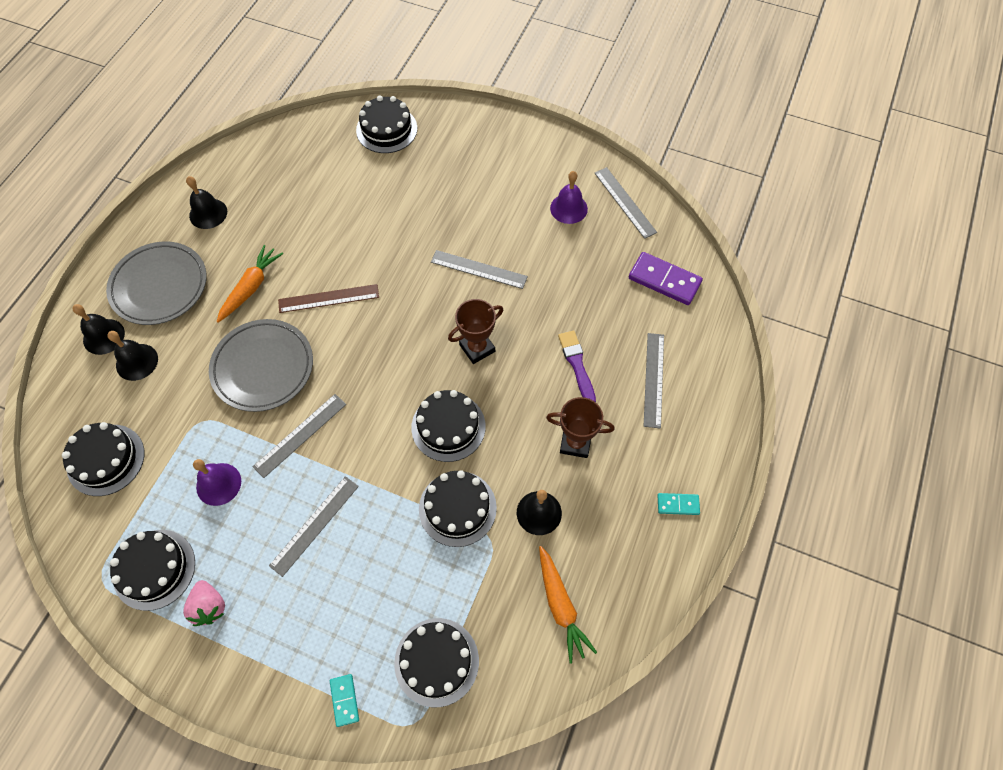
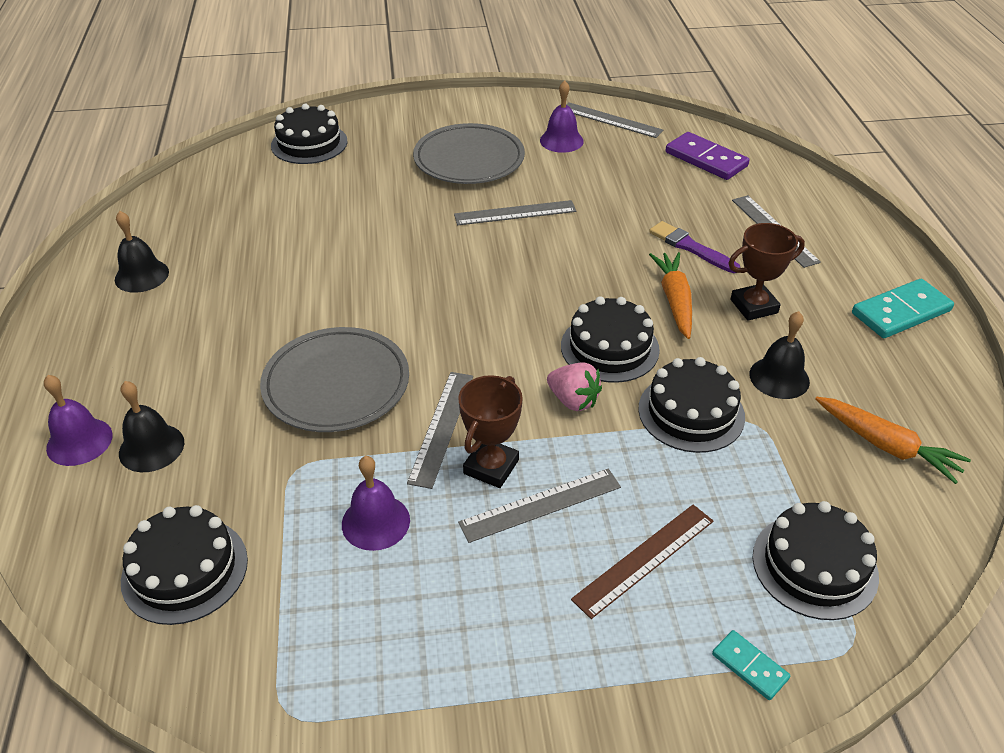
camera: 30 degrees left, 20 degrees down
black bell [72,304,125,355] -> purple bell [44,375,113,466]
grey plate [106,242,207,325] -> grey plate moved to [413,123,525,184]
black cake [110,530,195,611] -> none
pink strawberry [183,580,225,626] -> pink strawberry moved to [547,362,602,411]
orange carrot [217,245,283,323] -> orange carrot moved to [649,252,692,339]
grey ruler [269,476,359,577] -> grey ruler turned 60 degrees clockwise [458,468,621,543]
brown ruler [278,284,379,313] -> brown ruler moved to [571,505,713,619]
brown trophy [448,299,503,364] -> brown trophy moved to [458,375,523,488]
purple domino [629,252,703,305] -> purple domino turned 45 degrees clockwise [666,132,749,180]
turquoise domino [657,493,700,515] -> turquoise domino [852,279,954,338], size x1.86

